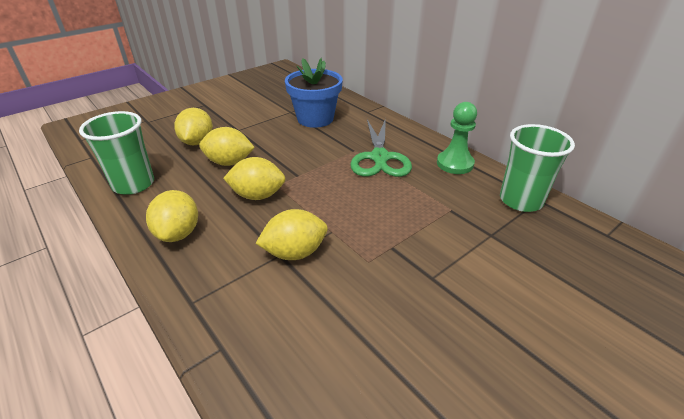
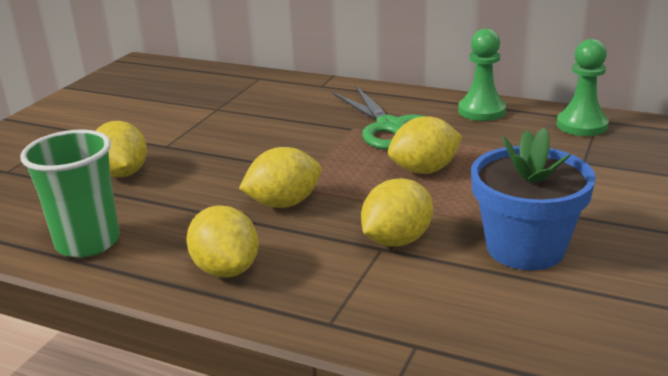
camera: 25 degrees left, 10 degrees down
yellow lemon [199,127,255,166] -> yellow lemon moved to [388,116,462,174]
blue flower pot [285,58,343,128] -> blue flower pot moved to [471,127,596,270]
green cup [500,124,575,212] -> green pawn [557,39,609,136]

